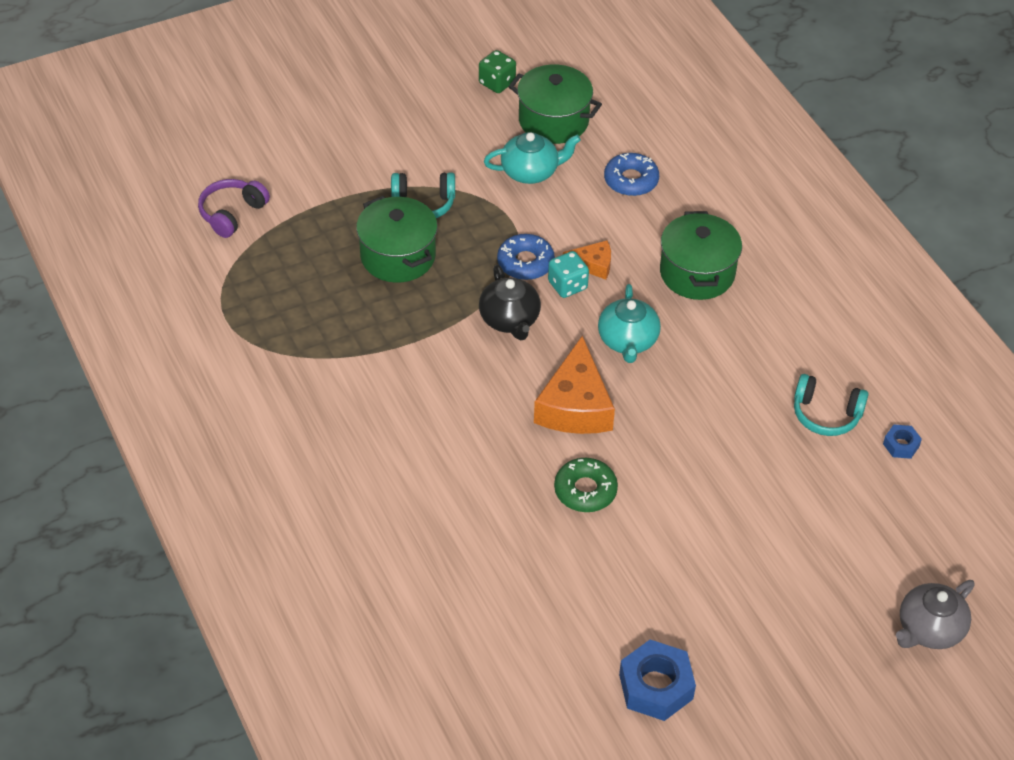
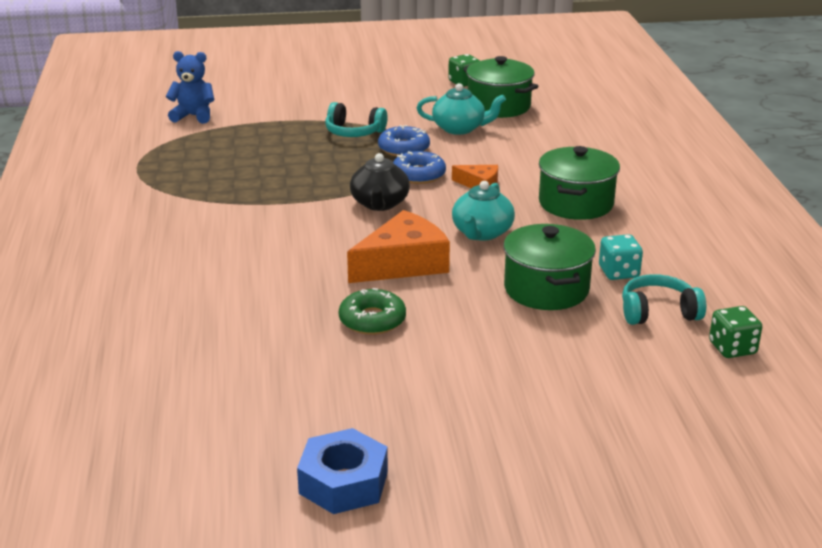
camera: 20 degrees right, 20 degrees down
purple headphones [198,179,270,238] -> blue teddy bear [166,51,215,124]
green pot [356,196,438,283] -> green pot moved to [503,224,596,310]
orange cheese [534,336,615,434] -> orange cheese turned 150 degrees counterclockwise [347,210,450,283]
turquoise dice [548,251,589,298] -> turquoise dice moved to [599,234,643,280]
blue donut [604,153,659,196] -> blue donut moved to [378,125,430,156]
turquoise headphones [794,374,869,436] -> turquoise headphones turned 135 degrees clockwise [622,274,706,325]
blue nut [883,425,922,459] -> green dice [709,306,762,358]
grey teapot [896,580,974,649] -> none

